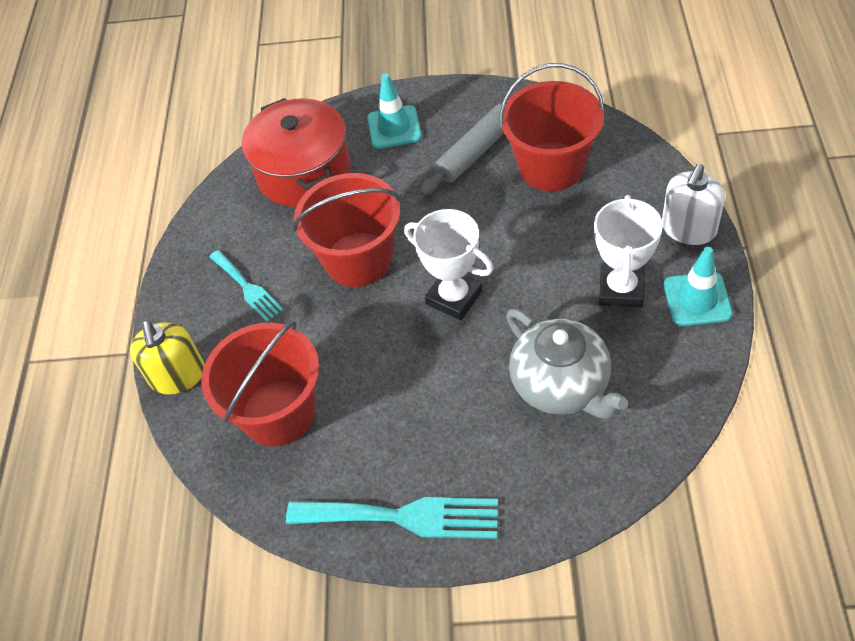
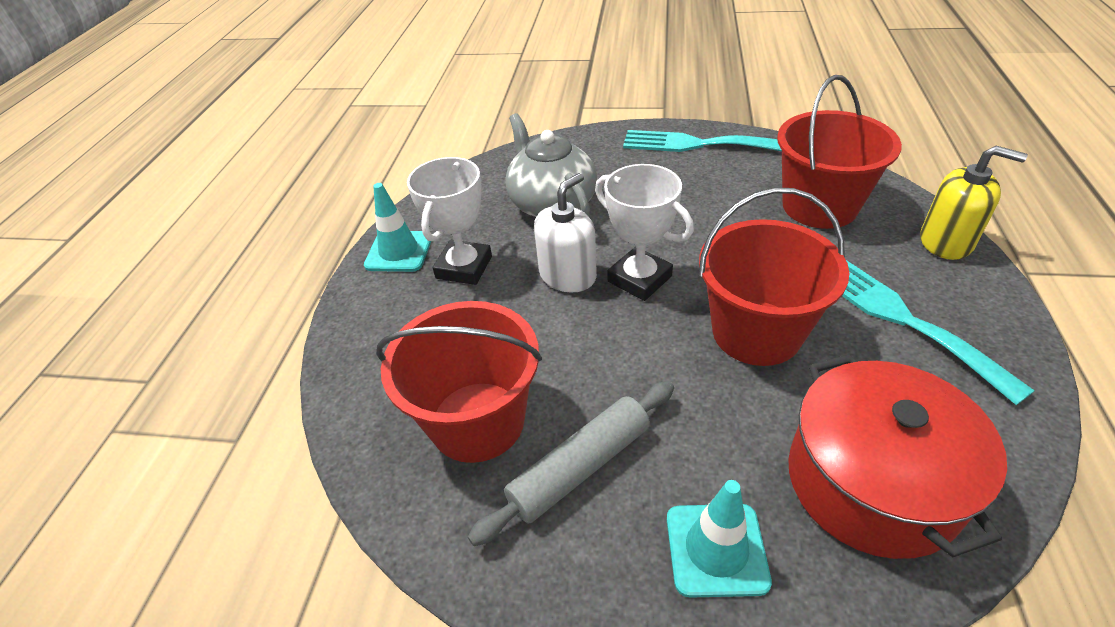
camera: 175 degrees left, 10 degrees down
yellow soap dispenser [130,320,205,395] -> yellow soap dispenser turned 120 degrees clockwise [920,146,1028,260]
turquoise fork [209,250,283,322] -> turquoise fork [842,260,1035,405], size x1.66
white soap dispenser [662,164,725,245] -> white soap dispenser moved to [534,173,597,292]

